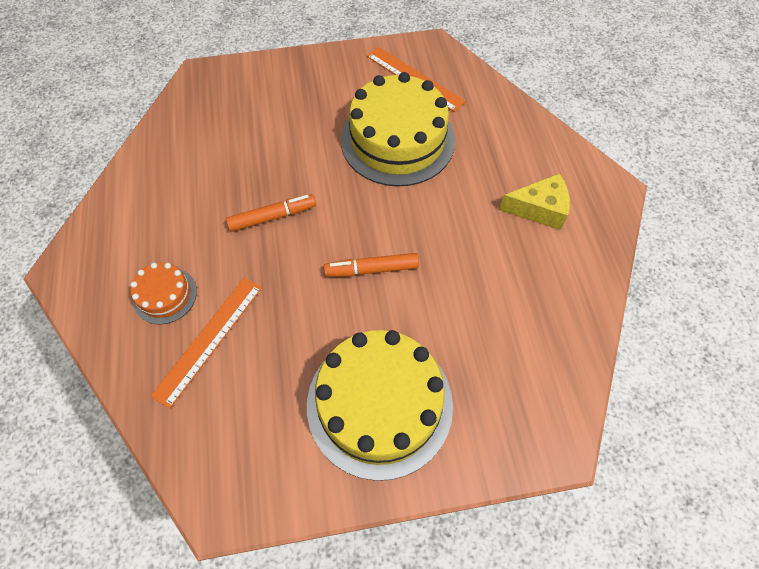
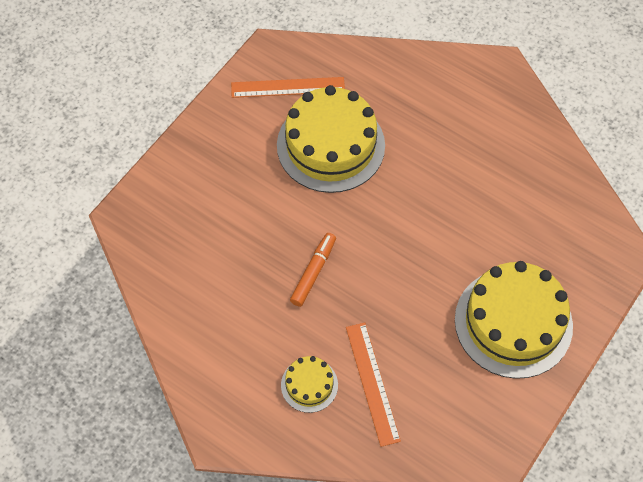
camera: 45 degrees left, 0 degrees up
orange cake [130,263,197,324] -> yellow cake [281,356,338,413]
orange marker [324,253,419,277] -> none
yellow cheese [499,173,570,230] -> none

